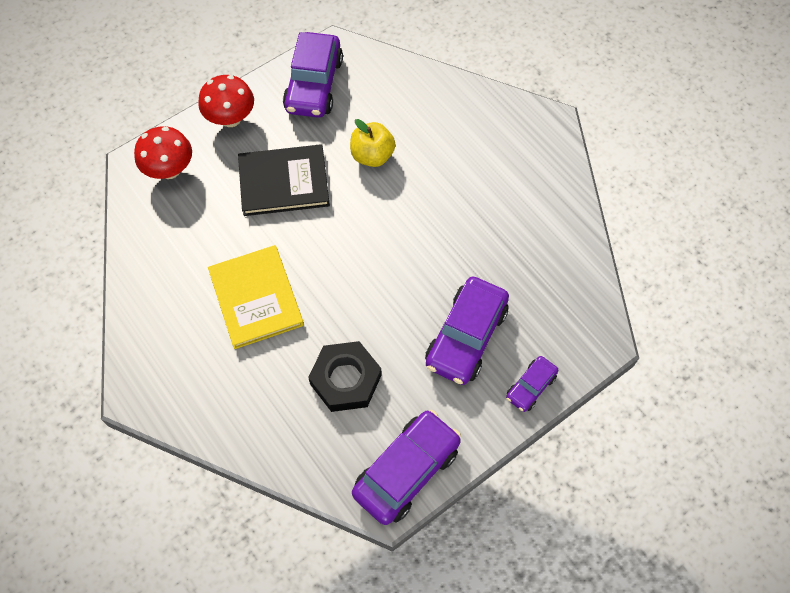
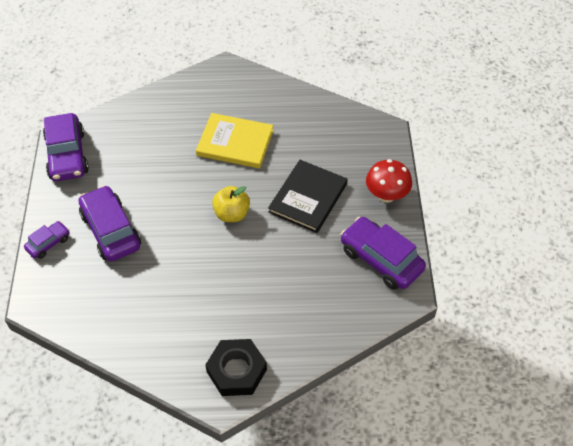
camera: 125 degrees right, 10 degrees down
red mushroom [134,126,192,179] -> none
black nut [308,341,382,412] -> black nut moved to [205,339,267,396]
yellow apple [350,119,395,167] -> yellow apple moved to [212,186,250,222]
purple car [506,356,558,412] -> purple car turned 60 degrees clockwise [24,221,69,259]

